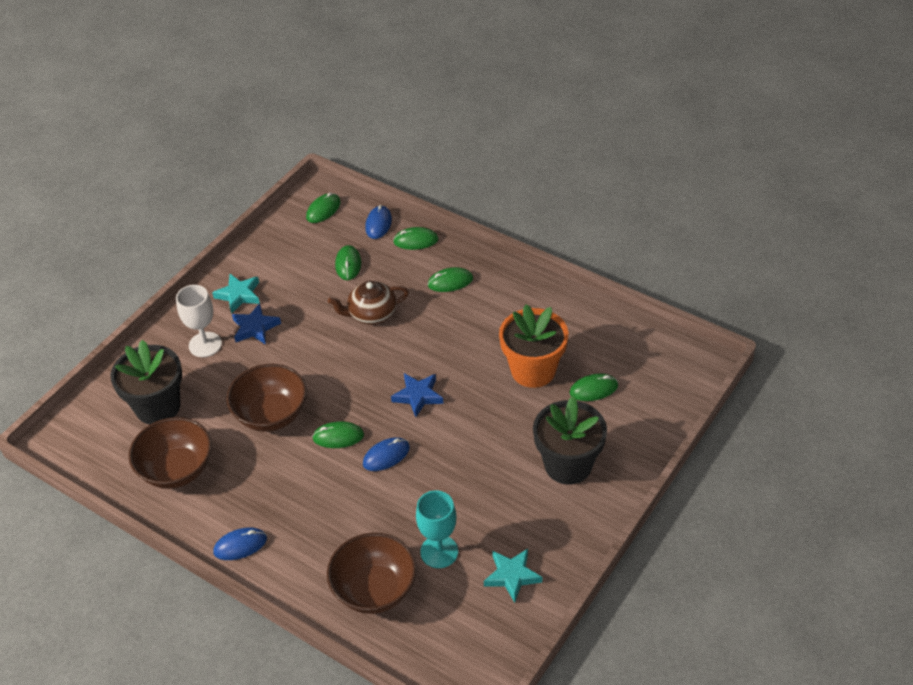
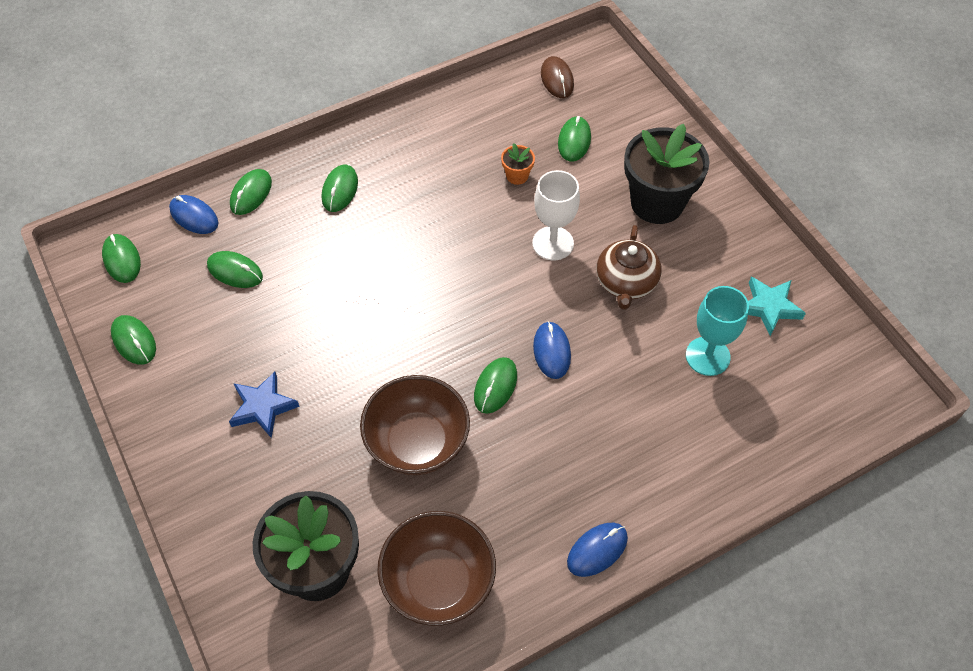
camera: 65 degrees left, 10 degrees up
white goblet [176,285,222,357] -> white goblet moved to [532,170,580,261]
turquoise star [212,274,260,314] -> none
blue mouse [213,527,267,560] -> blue mouse turned 45 degrees clockwise [567,523,628,577]
brown bowl [327,533,416,614] -> none
brown teapot [328,281,409,324] -> brown teapot moved to [596,225,662,310]
blue star [391,373,444,417] -> none
orange flower pot [499,304,568,388] -> orange flower pot [501,143,535,185], size x0.42
none -> green mouse [111,315,156,365]
none -> brown mouse [541,56,574,98]

